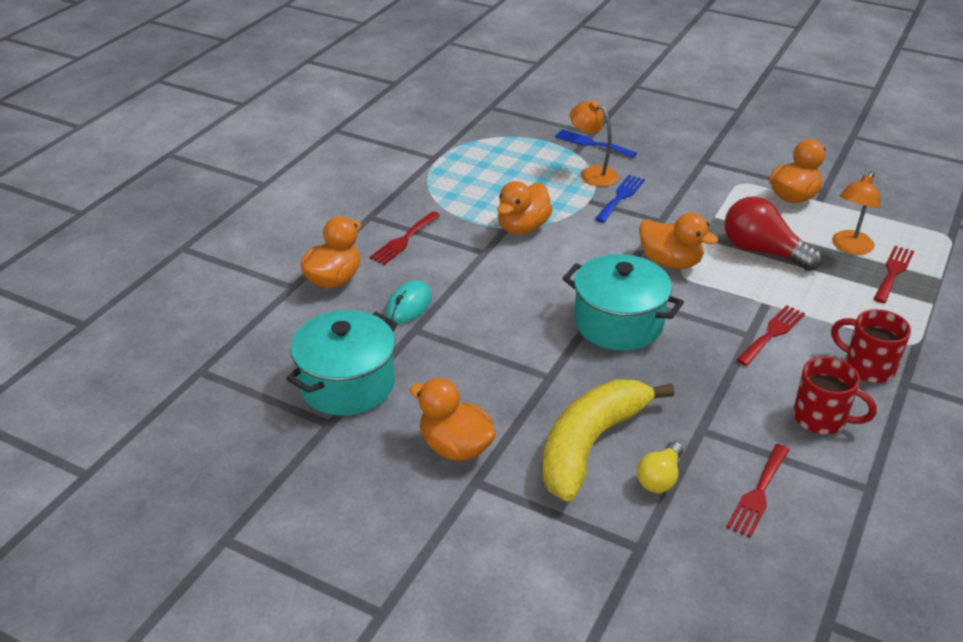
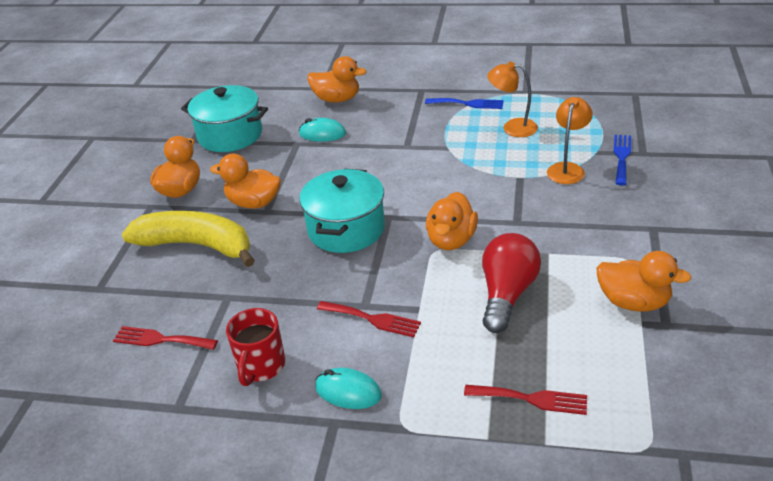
camera: 75 degrees right, 0 degrees up
red fork [369,211,441,265] -> none
orange duck [497,181,553,234] -> orange duck moved to [210,154,281,209]
blue fork [595,175,645,223] -> blue fork moved to [425,98,504,109]
yellow light bulb [637,441,683,493] -> none
red mug [831,309,911,383] -> turquoise mouse [315,368,382,409]
orange lamp [832,171,880,255] -> orange lamp moved to [487,61,538,137]

